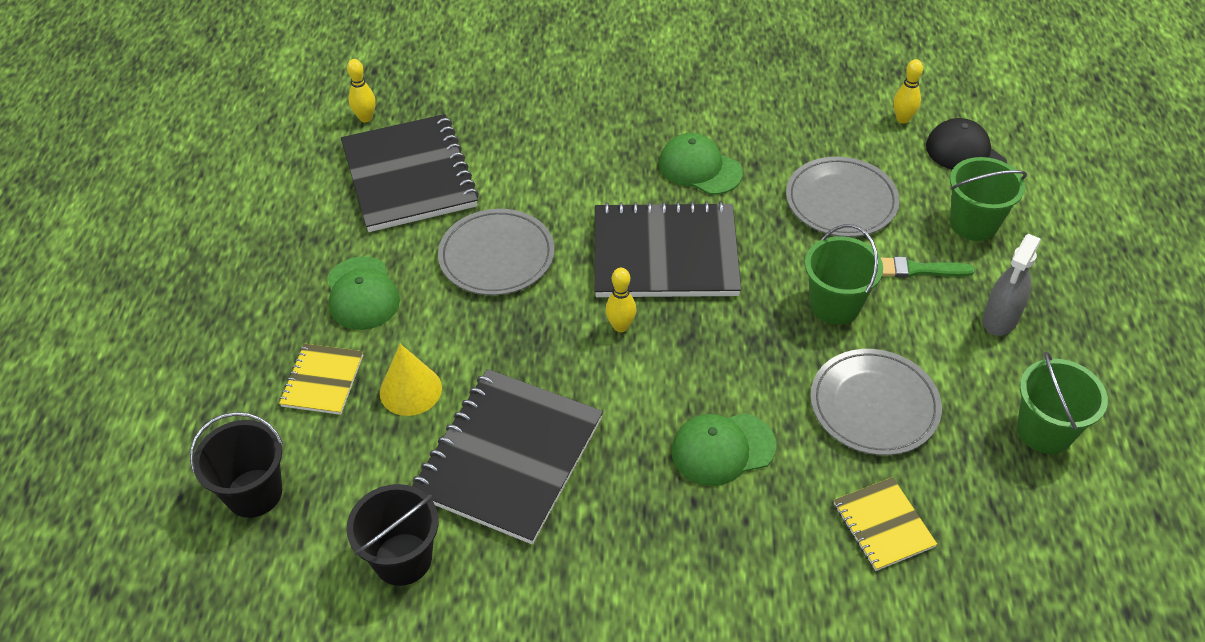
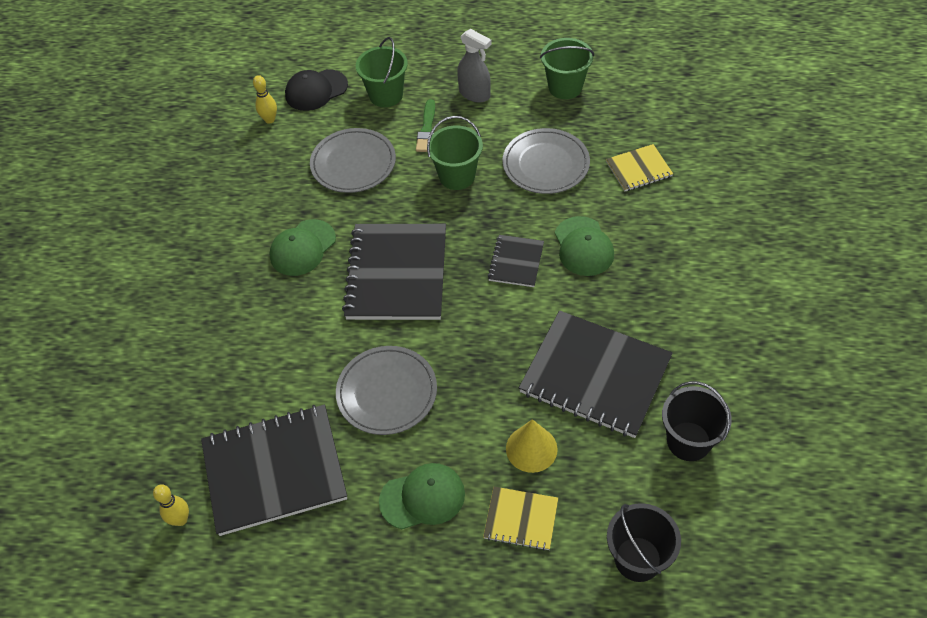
camera: 85 degrees left, 5 degrees up
yellow bowling pin [605,268,636,332] -> none
none -> black notebook [487,235,544,287]

